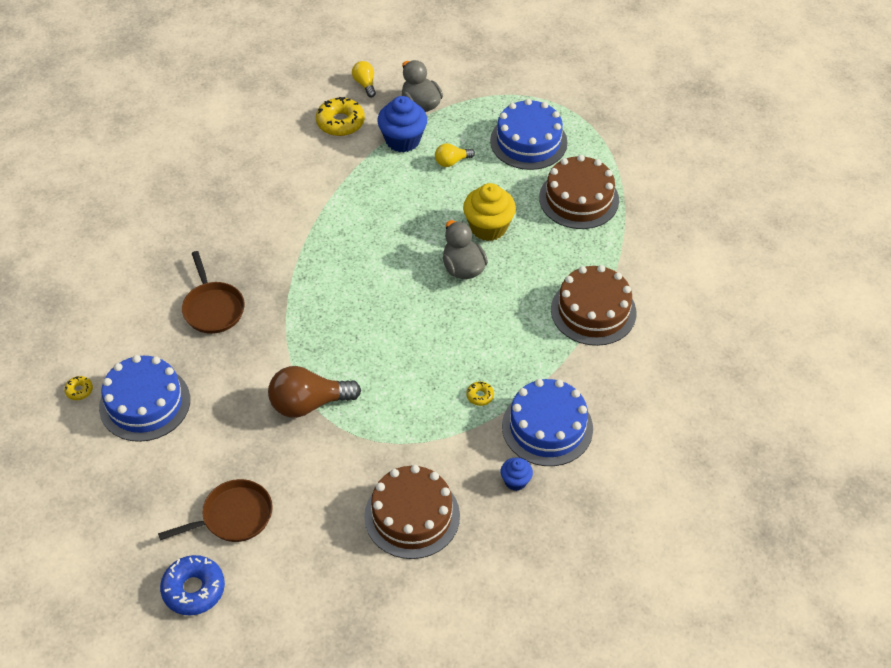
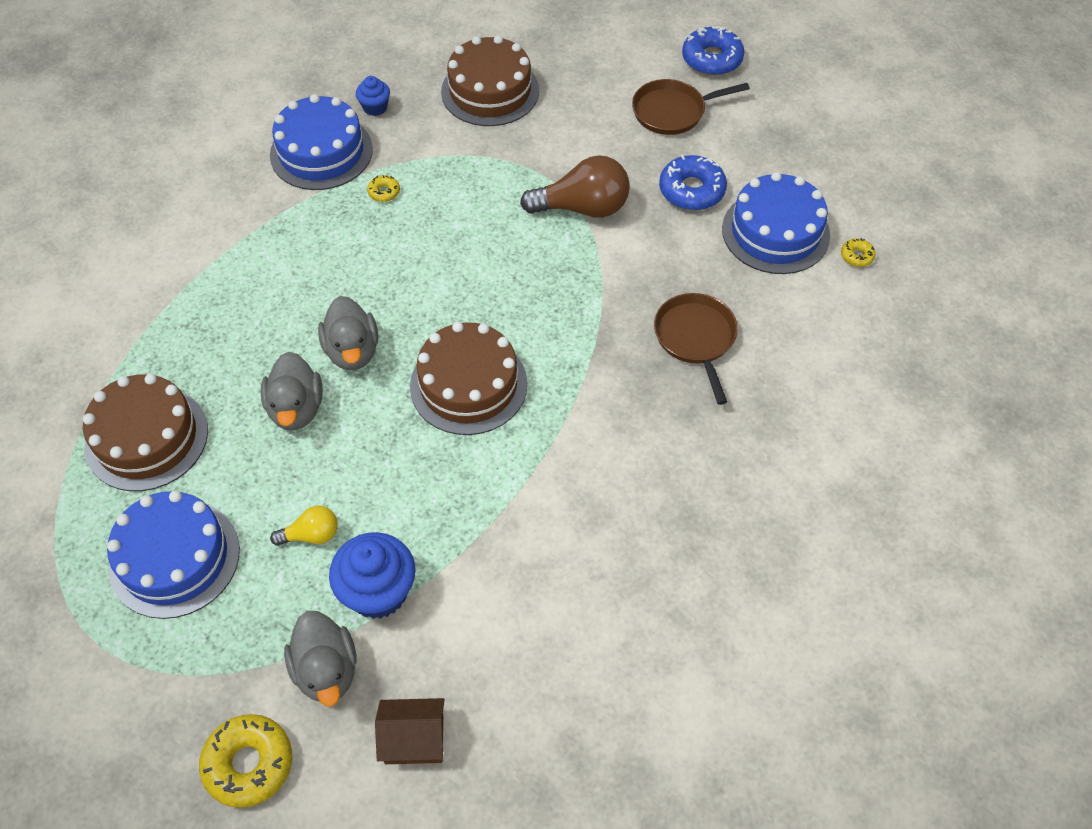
camera: 170 degrees left, 5 degrees up
yellow donut [316,97,365,136] -> yellow donut moved to [199,714,292,808]
yellow light bulb [352,61,376,97] -> brown house [375,698,444,764]
yellow cupcake [463,183,516,241] -> grey duck [261,352,323,431]
brown cake [551,265,636,346] -> brown cake moved to [410,322,527,435]
none -> blue donut [659,155,727,210]

